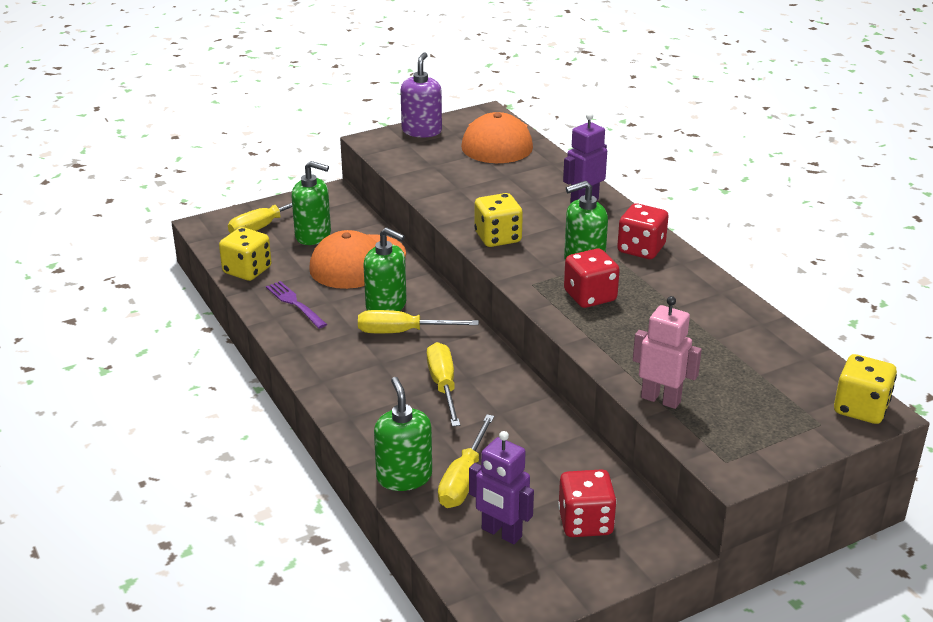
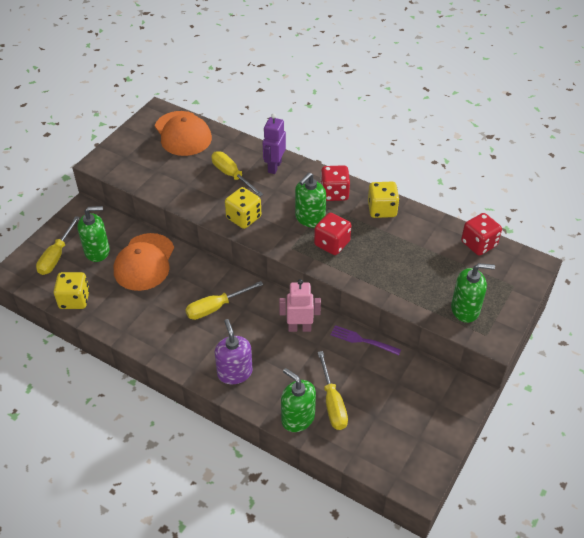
camera: 30 degrees left, 15 degrees up
purple fork [266,281,327,329] -> purple fork moved to [330,325,401,355]
green soap dispenser [363,227,406,311] -> green soap dispenser moved to [451,263,495,323]
purple soap dispenser [400,53,442,138] -> purple soap dispenser moved to [214,319,253,384]
yellow screwdriver [427,342,460,427] -> yellow screwdriver moved to [211,151,263,197]
purple robot [469,431,534,544] -> none
red dice [558,469,617,537] -> red dice moved to [461,213,502,256]
pink robot [633,296,702,409] -> pink robot moved to [279,279,321,332]
yellow dice [834,354,897,424] -> yellow dice moved to [368,182,399,218]

